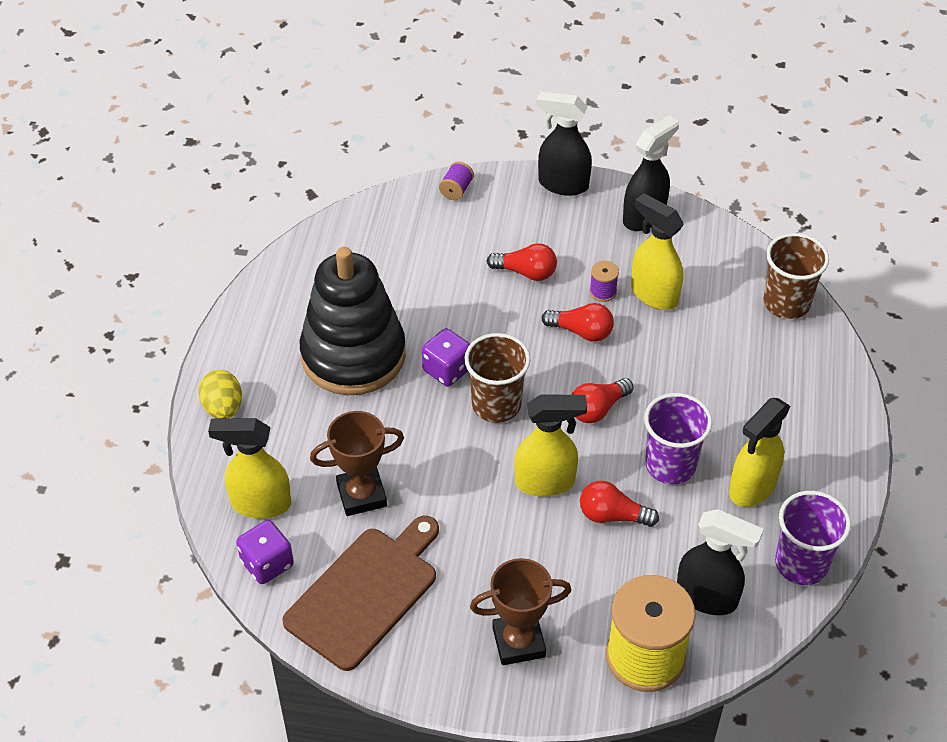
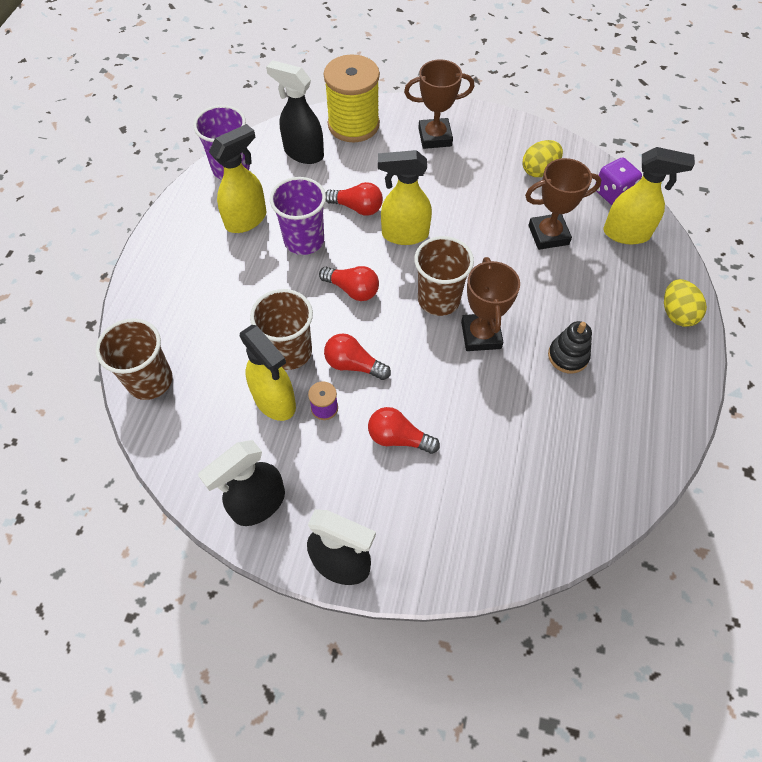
camera: 175 degrees left, 10 degrees up
brown cutting board [282,516,439,671] -> yellow egg [522,140,563,177]
black stacking toy [300,247,406,395] -> black stacking toy [548,321,592,373], size x0.42
purple dice [422,328,470,387] -> brown trophy [461,257,520,351]
purple spool [439,161,474,200] -> none
red light bulb [572,378,634,423] -> red light bulb turned 60 degrees clockwise [319,266,379,301]
none -> brown cup [250,289,313,370]

